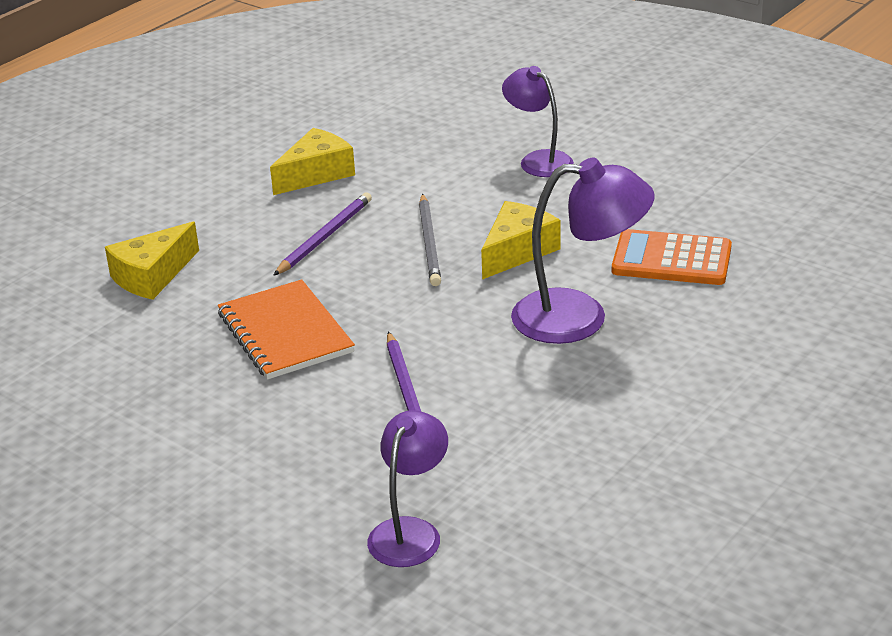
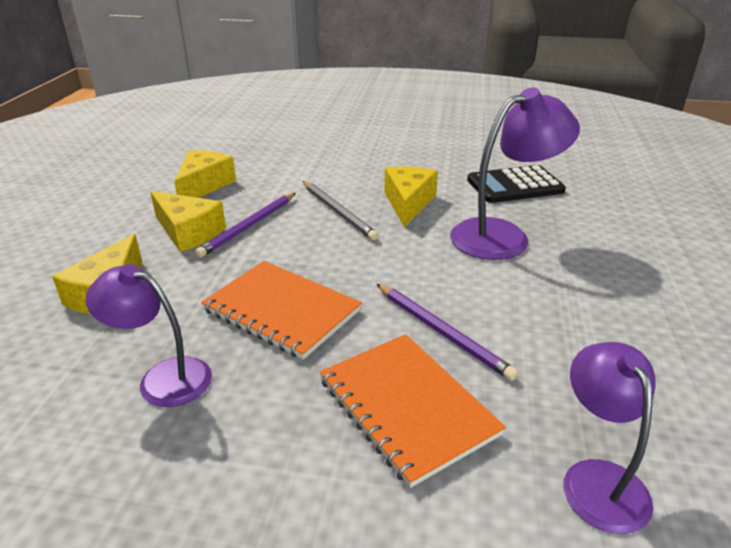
camera: 30 degrees left, 0 degrees up
purple pencil [273,192,372,276] -> purple pencil turned 150 degrees counterclockwise [195,193,296,258]
purple lamp [502,66,574,177] -> purple lamp moved to [85,264,212,407]
orange calculator [612,229,732,285] -> black calculator [467,165,566,203]
none -> yellow cheese [150,191,226,252]
none -> orange notebook [320,334,506,488]

